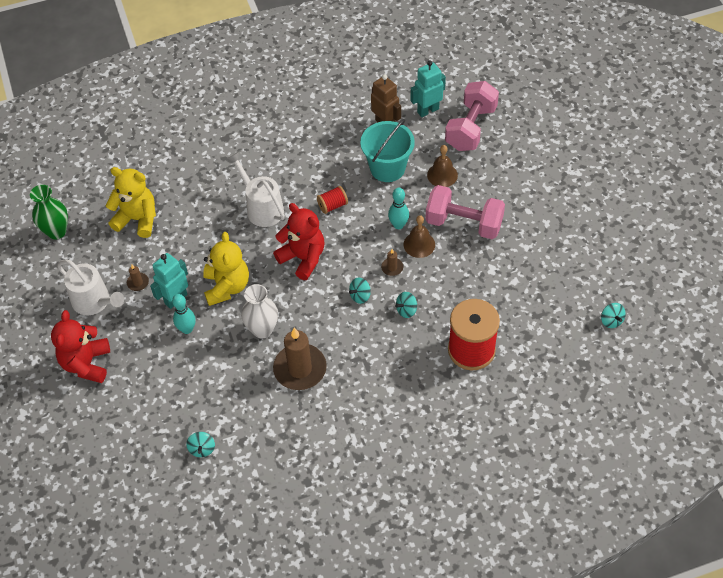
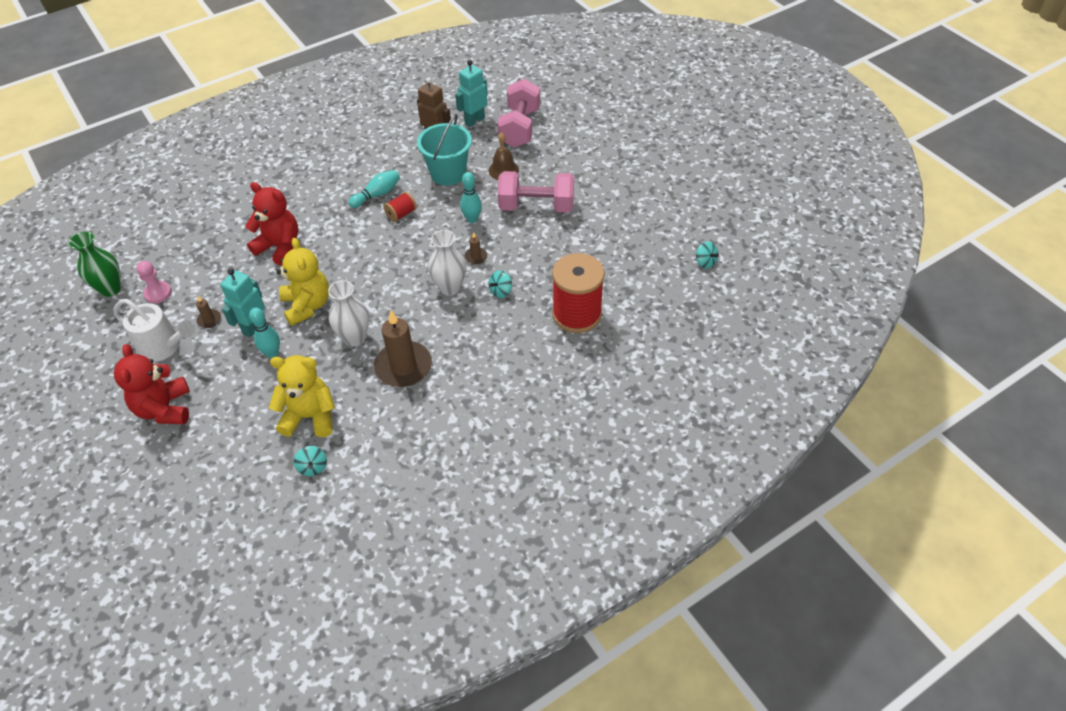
camera: 15 degrees left, 5 degrees down
yellow teddy bear [105,167,156,238] -> yellow teddy bear moved to [269,355,335,437]
white watering can [227,152,285,227] -> none
red teddy bear [273,203,325,280] -> red teddy bear moved to [245,182,298,266]
turquoise spinning top [349,278,371,304] -> white vase [428,230,466,296]
brown bell [404,215,435,258] -> none
none -> pink pawn [136,261,172,303]
none -> turquoise bowling pin [348,170,400,208]

